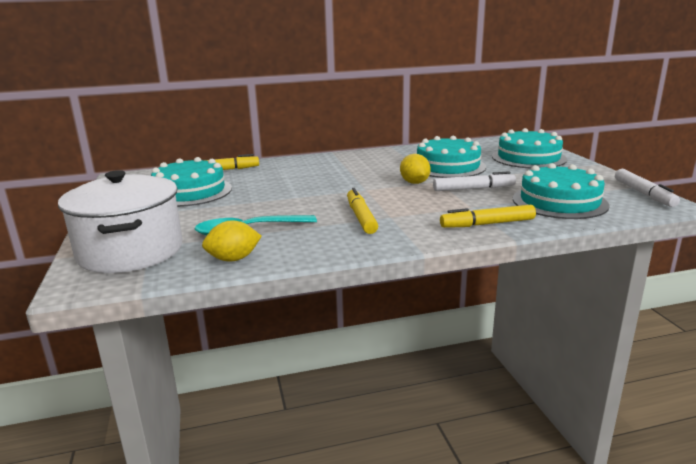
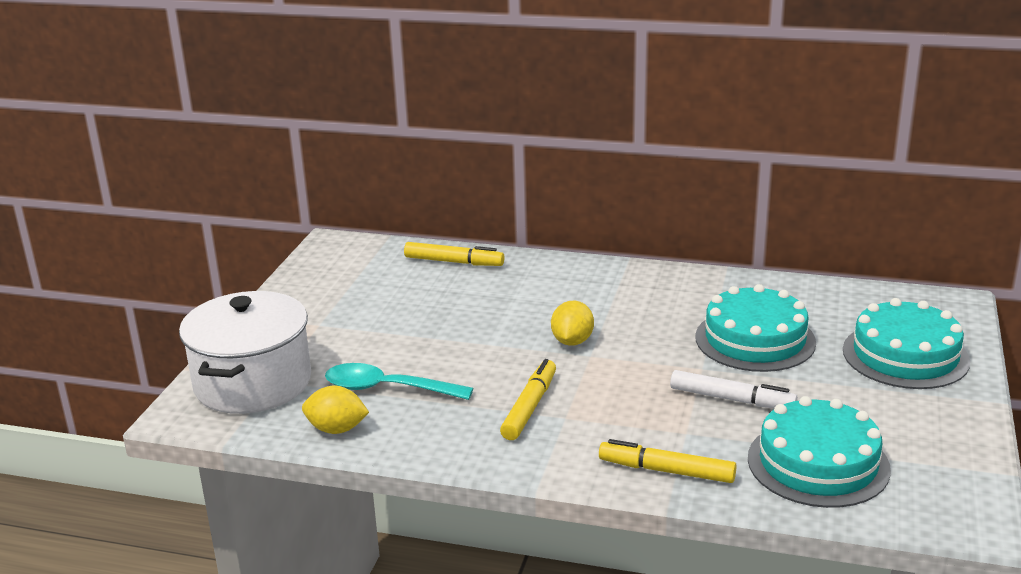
camera: 30 degrees right, 5 degrees up
turquoise cake [151,157,232,207] -> none
yellow lemon [400,154,431,184] -> yellow lemon moved to [551,301,594,346]
white marker [615,169,680,207] -> none

